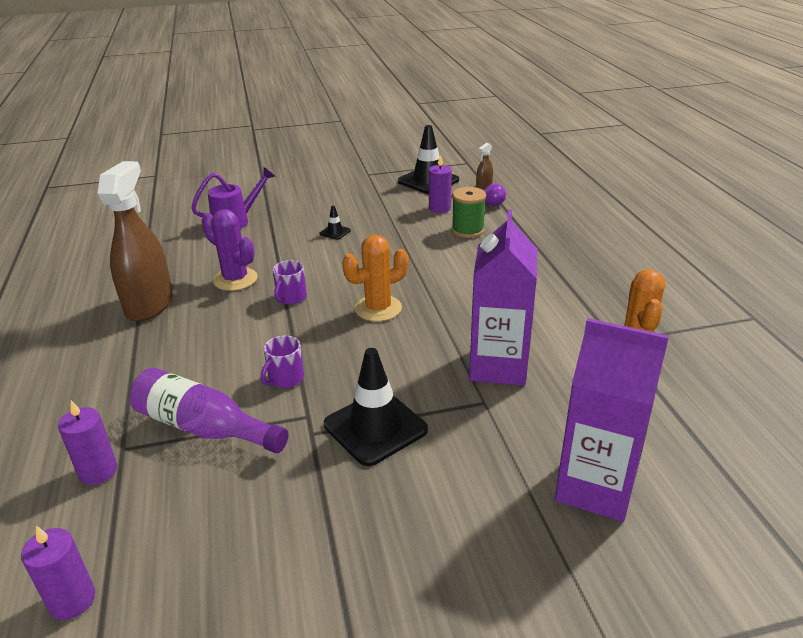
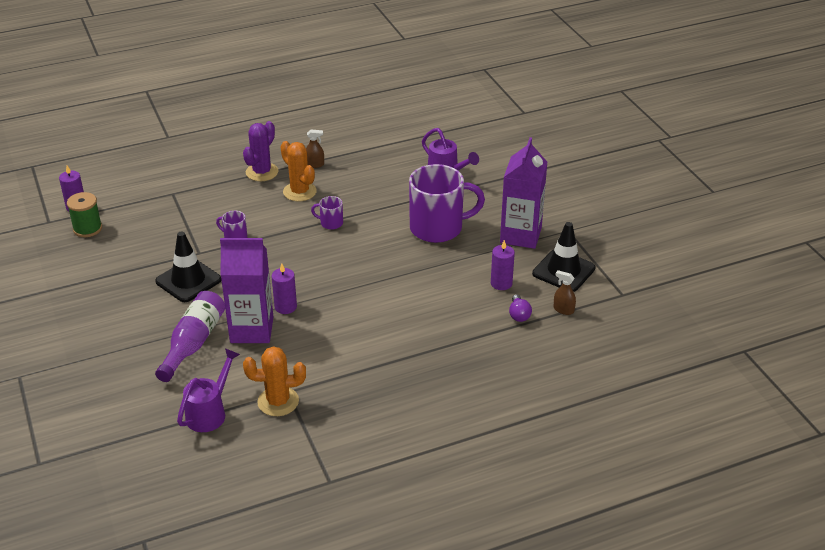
camera: 80 degrees right, 5 degrees up
purple candle [58,400,117,485] -> purple candle moved to [271,264,297,314]
brown spray bottle [97,161,173,321] -> brown spray bottle [306,130,324,168], size x0.40
purple bottle [130,368,289,453] -> purple bottle moved to [155,291,225,382]
purple cactus [202,209,258,291] -> purple cactus moved to [243,121,278,181]
black traffic cone [319,206,351,240] -> purple mug [409,164,485,243]
orange cactus [342,235,408,322] -> orange cactus moved to [281,141,317,201]
green spool [452,187,486,238] -> green spool moved to [67,192,102,237]
purple carton [555,318,669,522] -> purple carton moved to [500,137,548,249]
none -> purple watering can [177,348,240,432]

